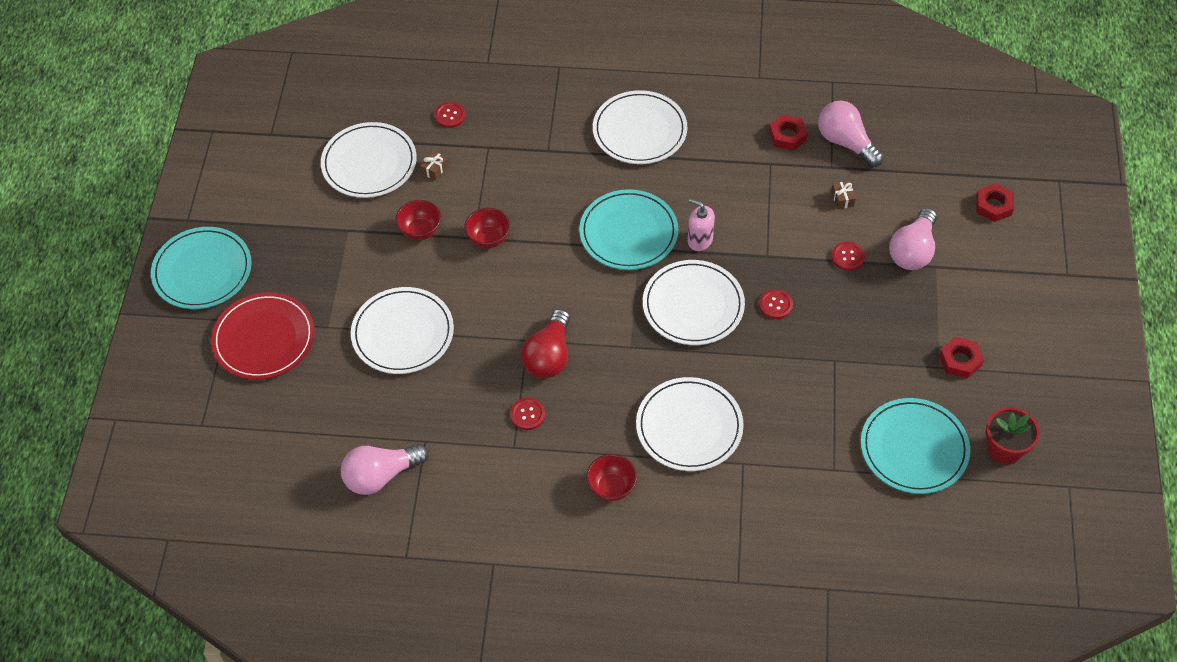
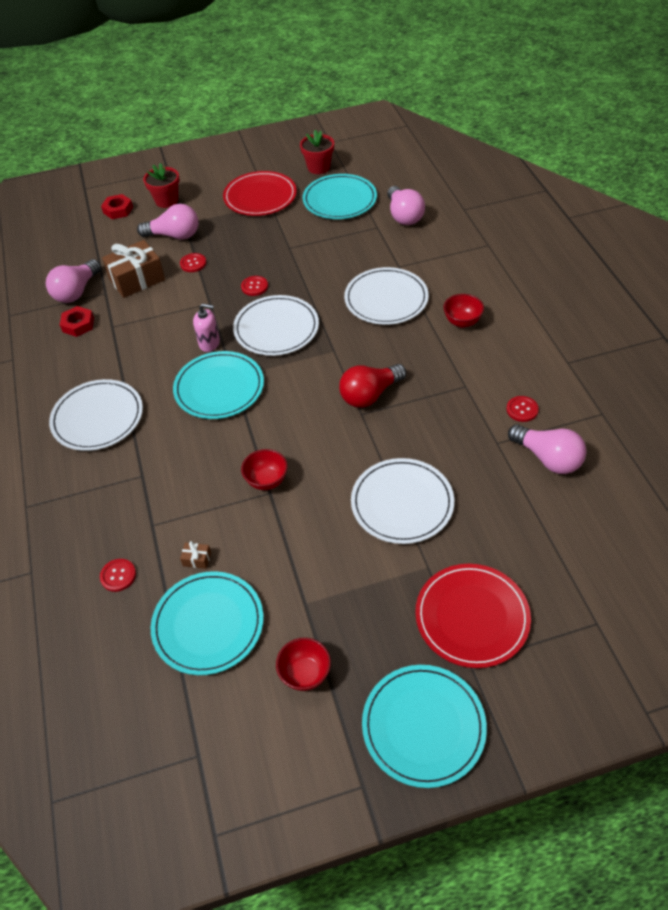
camera: 110 degrees left, 5 degrees down
white plate [321,122,417,198] -> turquoise plate [151,571,264,675]
red bowl [396,200,441,240] -> red bowl moved to [276,638,331,691]
red button [510,398,545,430] -> red button moved to [506,396,539,422]
red light bulb [521,309,570,378] -> red light bulb turned 150 degrees clockwise [339,364,406,408]
pink soap dispenser [688,199,715,251] -> pink soap dispenser turned 90 degrees counterclockwise [193,303,220,352]
brown gift [831,181,856,209] -> brown gift [102,240,165,298], size x2.47
red nut [939,337,984,379] -> red plate [223,171,297,216]
none -> red flower pot [143,163,179,208]
none -> pink light bulb [387,186,425,225]

